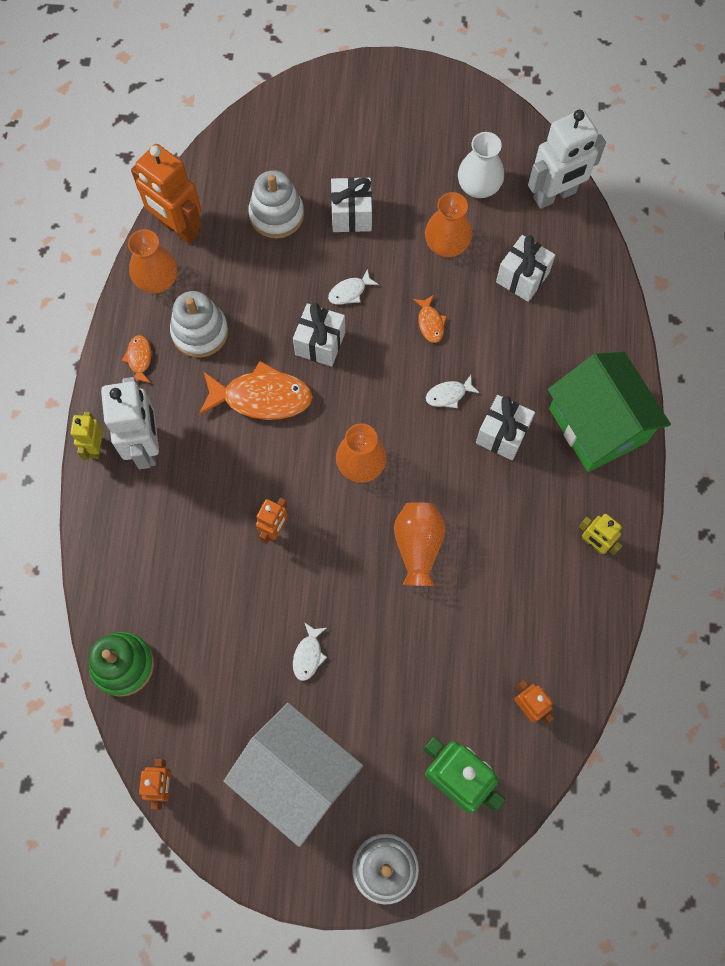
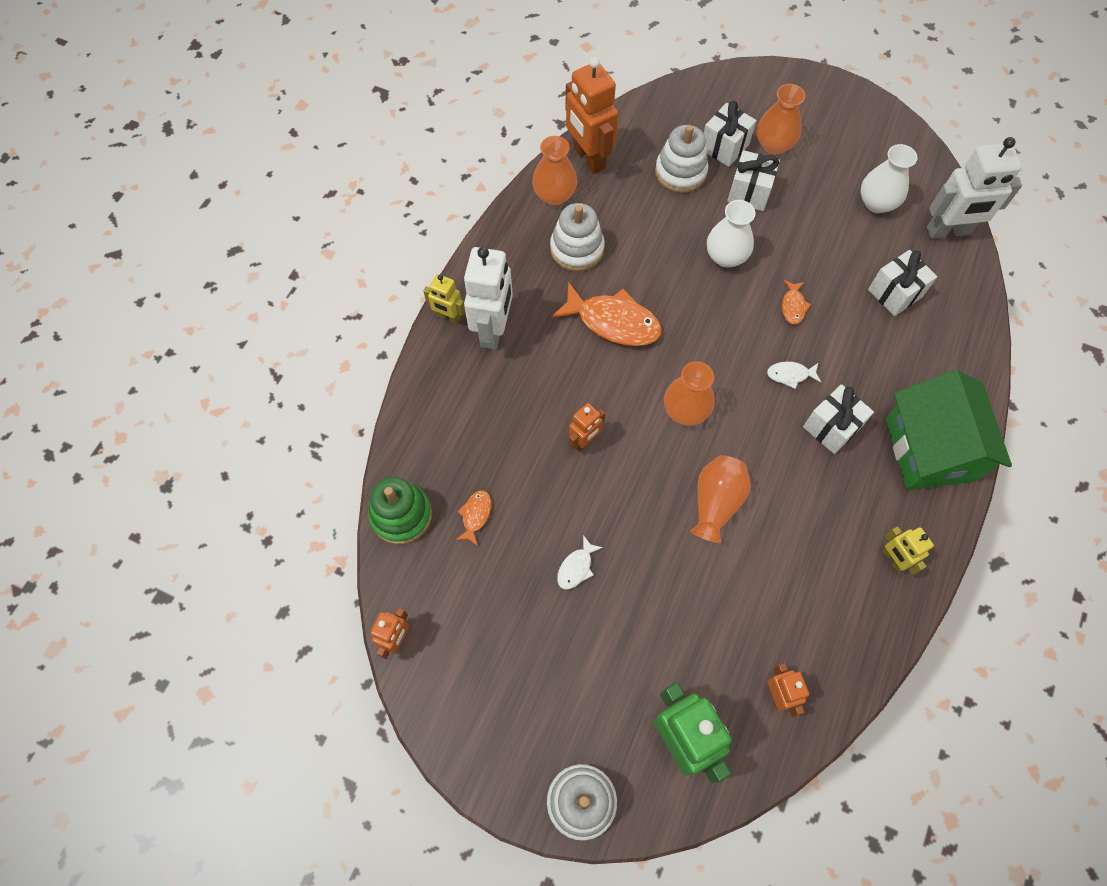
camera: 20 degrees right, 5 degrees down
yellow robot [70,412,103,460] -> yellow robot turned 90 degrees counterclockwise [423,274,465,324]
orange fish [122,335,151,383] -> orange fish moved to [456,490,491,546]
white house [224,703,363,847] -> none
white gift [293,303,345,367] -> white gift moved to [704,101,756,167]
white fish [328,269,379,305] -> white vase [707,200,755,267]
orange vase [425,192,472,257] -> orange vase moved to [757,84,806,154]

